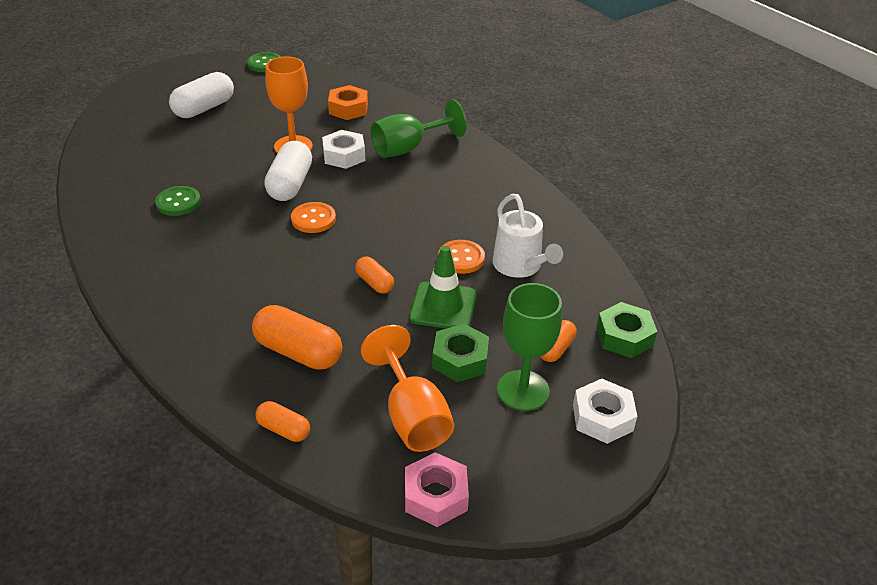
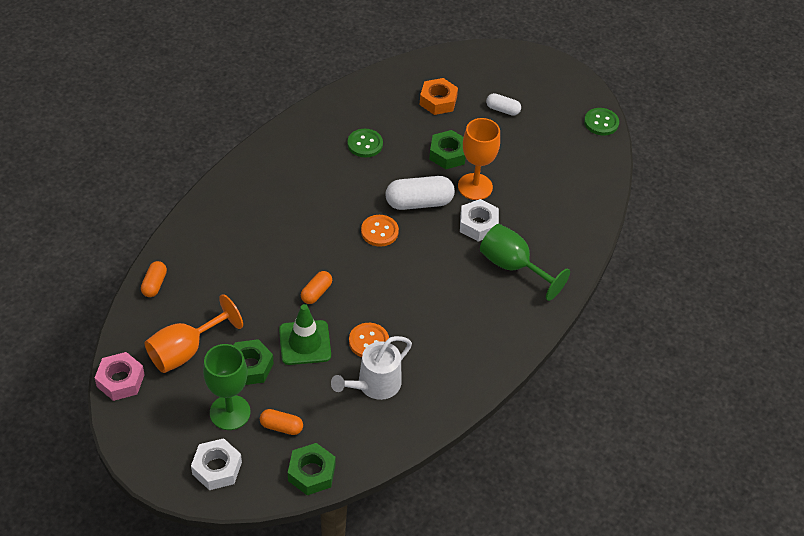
camera: 70 degrees right, 10 degrees up
white capsule [169,72,234,118] -> white capsule [486,93,521,116], size x0.56
orange capsule [252,305,342,370] -> none
orange nut [328,85,368,120] -> orange nut moved to [420,78,458,115]
none -> green nut [429,130,466,169]

